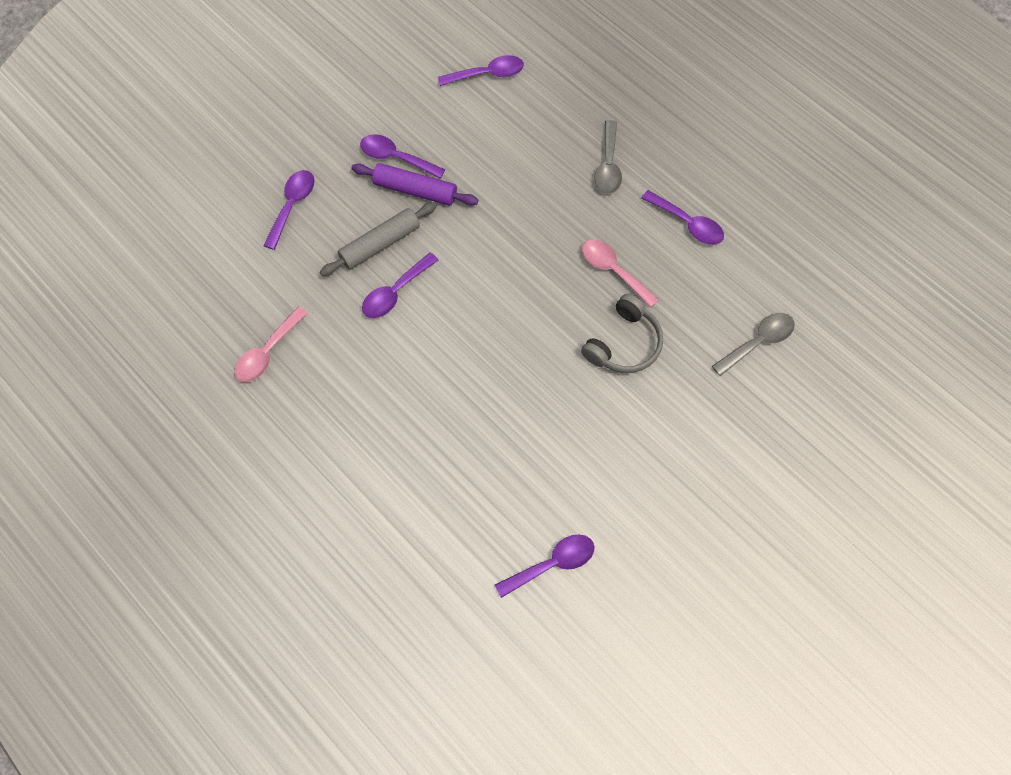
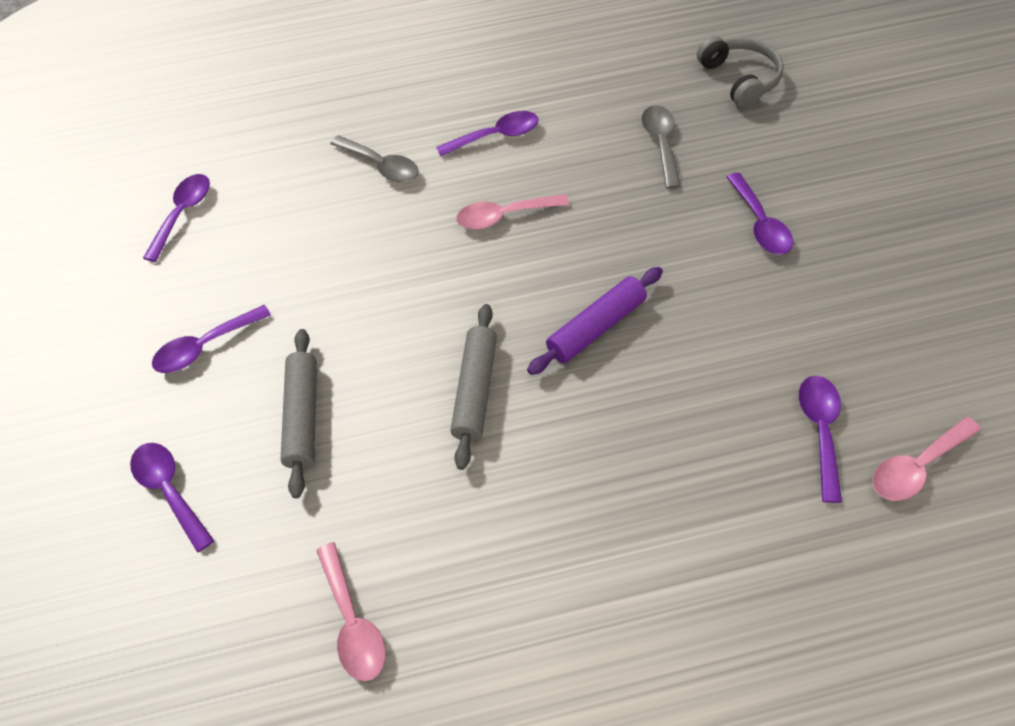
camera: 55 degrees left, 10 degrees down
purple rolling pin [352,163,478,206] -> purple rolling pin moved to [527,267,663,375]
purple spoon [362,252,438,318] -> purple spoon moved to [726,173,793,255]
grey headphones [581,294,663,373] -> grey headphones moved to [697,36,784,108]
none -> grey rolling pin [451,304,497,470]
none -> pink spoon [872,417,981,501]

